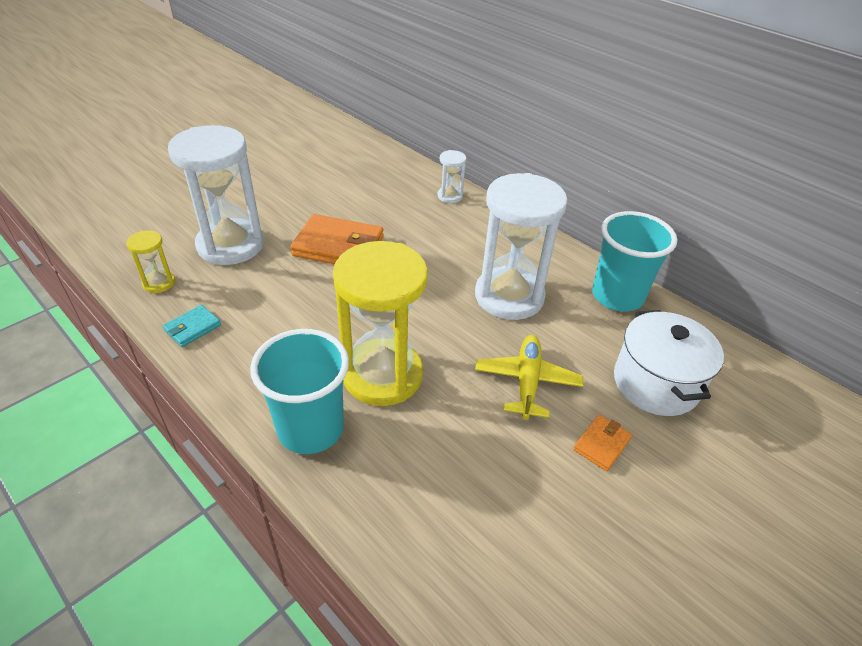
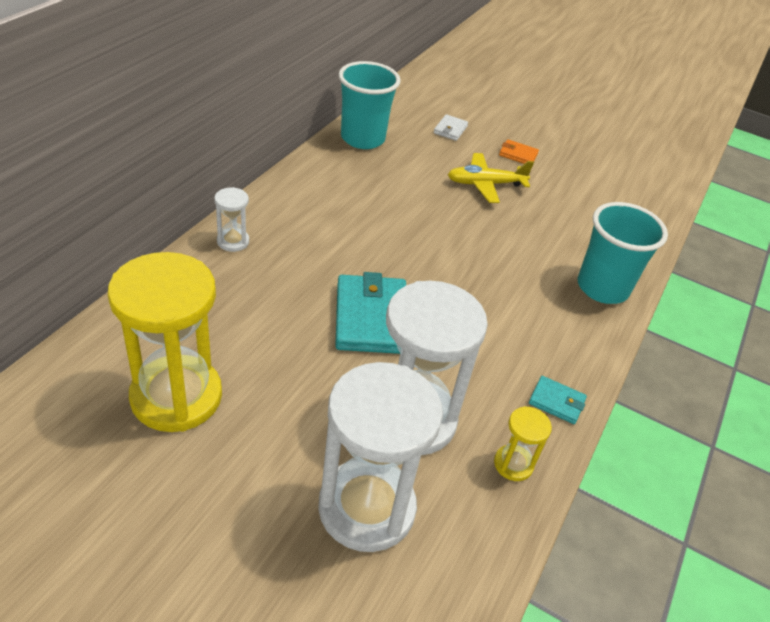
camera: 110 degrees left, 0 degrees up
orange wallet [290,214,384,264] -> turquoise wallet [335,272,406,354]
yellow hourglass [333,241,428,406] -> yellow hourglass moved to [108,252,222,432]
white hourglass [475,173,567,320] -> white hourglass moved to [318,362,443,552]
white pot [614,310,724,416] -> white wallet [434,114,468,141]

